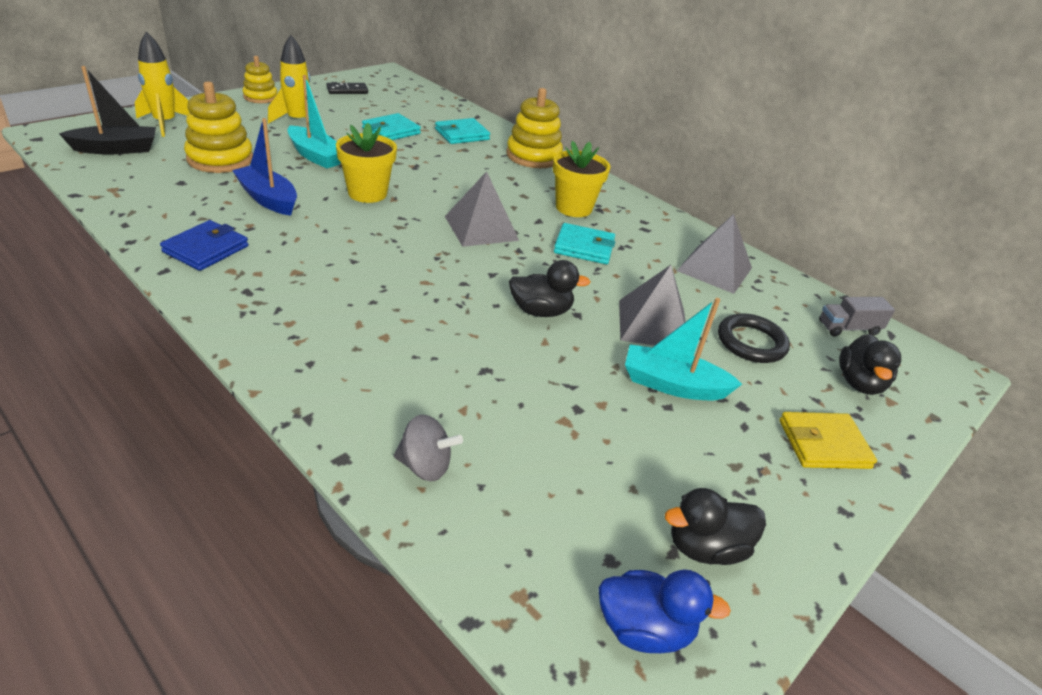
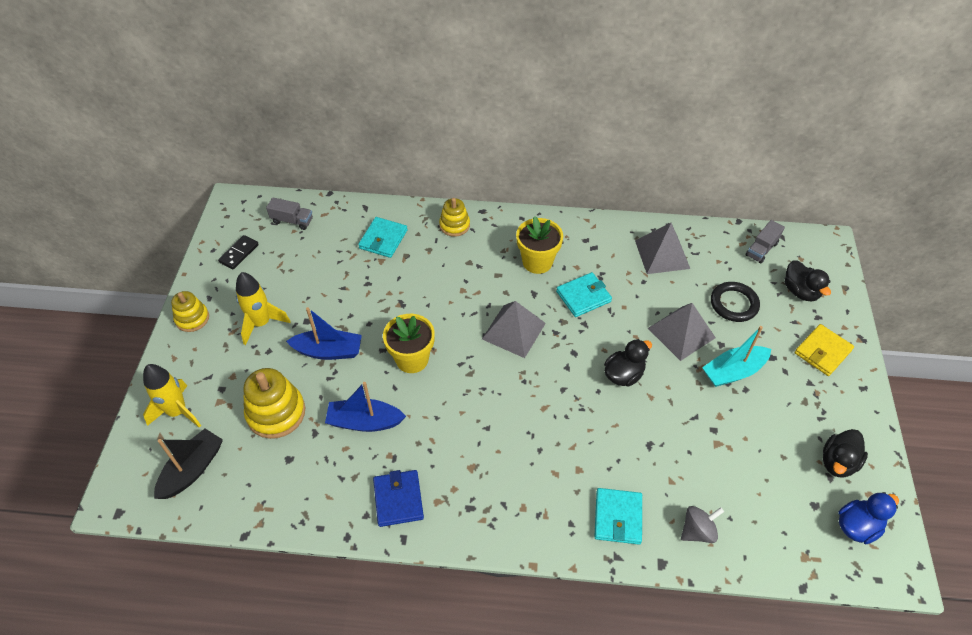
camera: 35 degrees left, 15 degrees up
turquoise boat [287,75,340,169] -> blue boat [286,307,362,360]
turquoise wallet [362,113,421,140] -> turquoise wallet moved to [595,488,642,545]
yellow stacking toy [506,88,563,168] -> yellow stacking toy [439,198,470,237], size x0.62
none -> grey truck [266,197,313,230]

